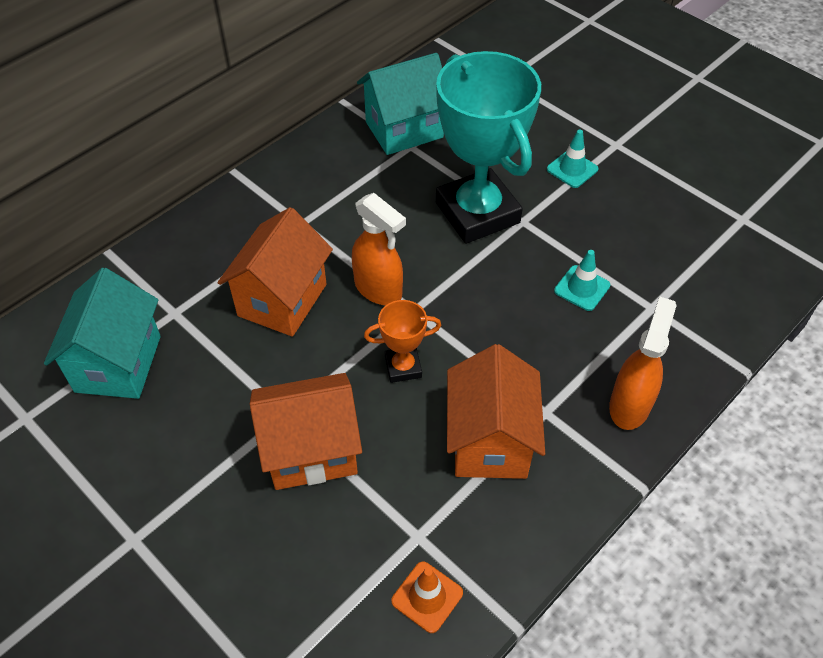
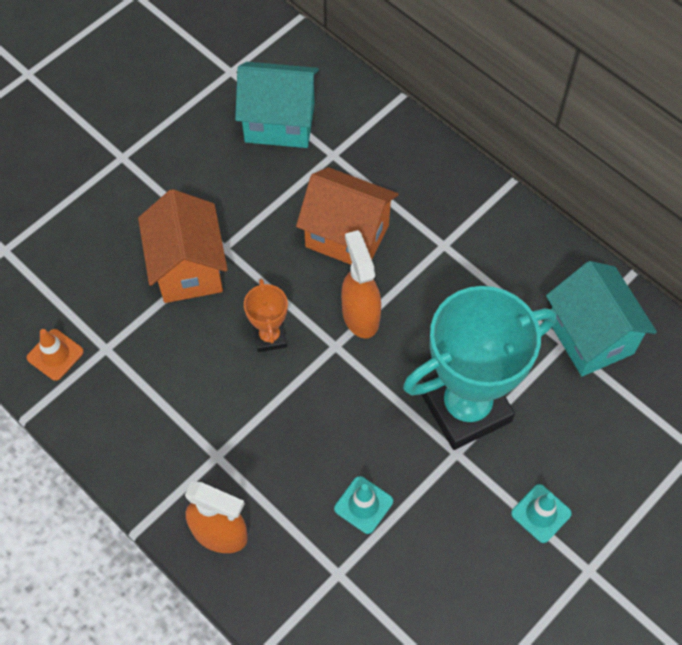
camera: 90 degrees right, 10 degrees up
orange spray bottle [352,193,406,305] -> orange spray bottle turned 120 degrees clockwise [341,230,381,339]
orange house [447,344,545,479] -> none

